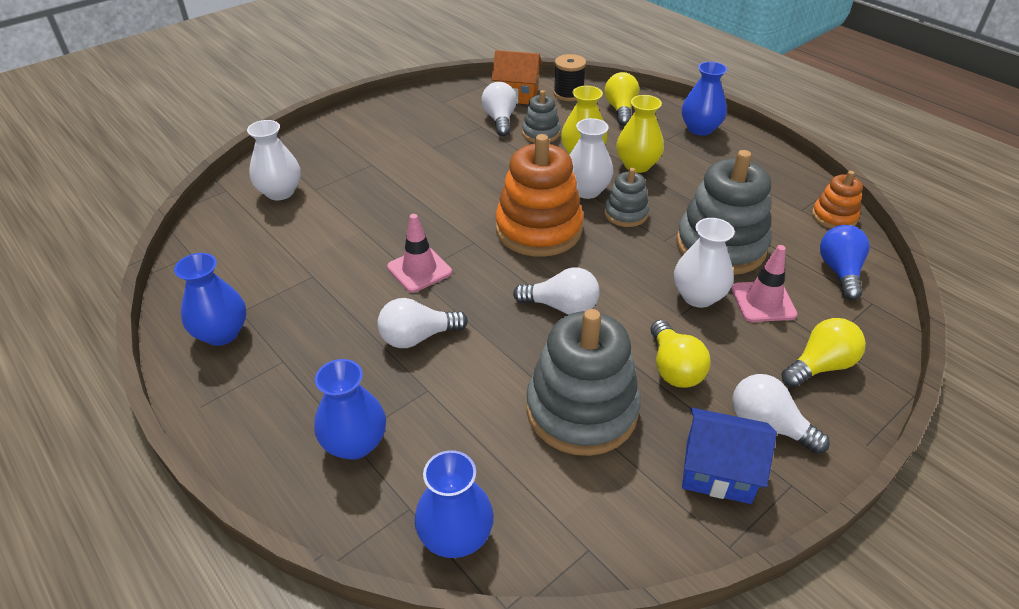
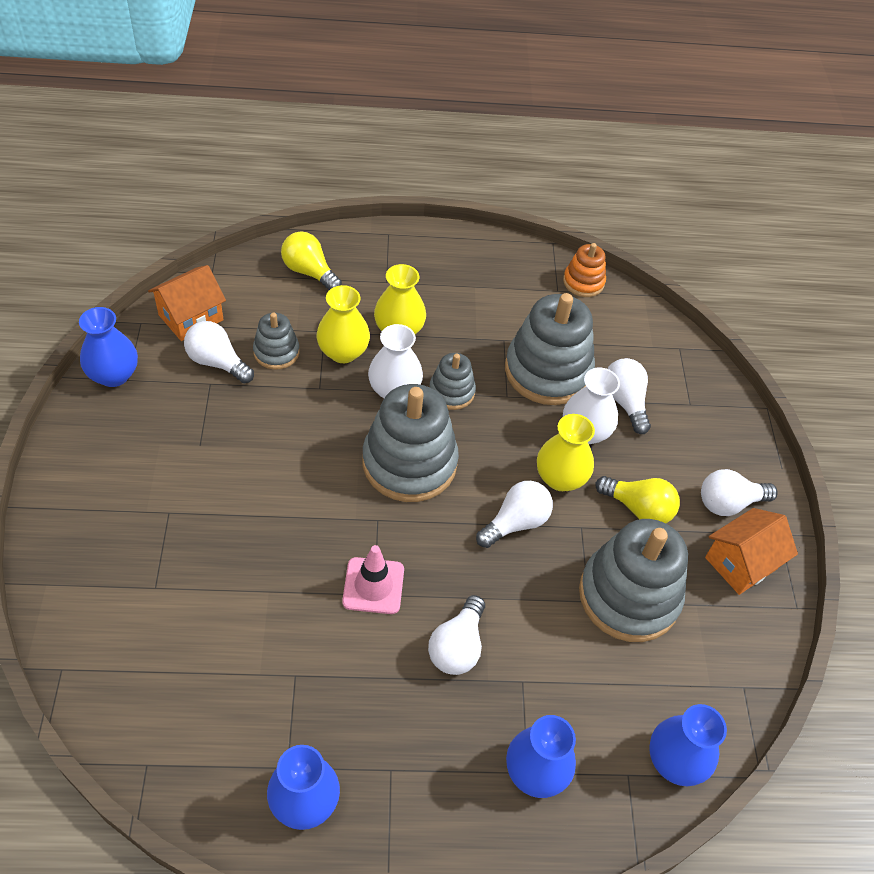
camera: 55 degrees left, 10 degrees up
white vase [247,120,301,200] -> none
orange stacking toy [495,134,584,257] -> grey stacking toy [362,384,459,502]
black spool [553,54,586,101] -> none
blue vase [682,61,727,136] -> blue vase moved to [79,307,138,387]
blue house [682,408,777,504] -> orange house [705,508,798,595]
pink traffic cone [731,245,797,322] -> white light bulb [607,358,651,434]
yellow light bulb [782,318,866,388] -> none
blue light bulb [820,225,870,300] -> none
none -> yellow vase [537,414,595,491]

